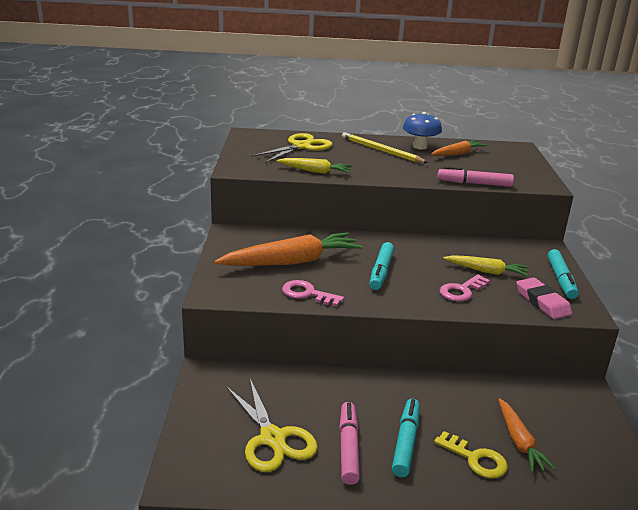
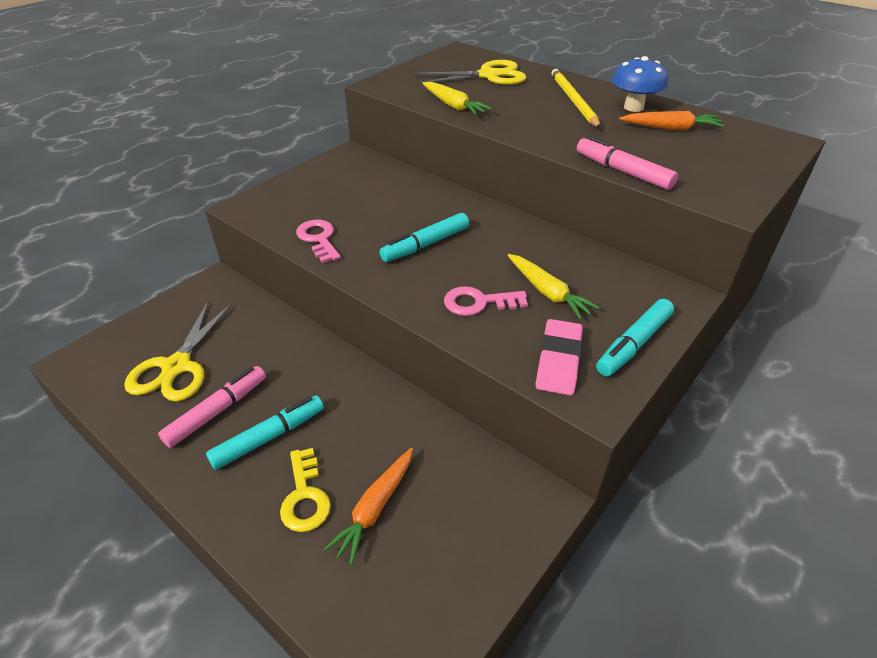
camera: 40 degrees right, 15 degrees up
orange carrot [214,232,362,266] -> none

